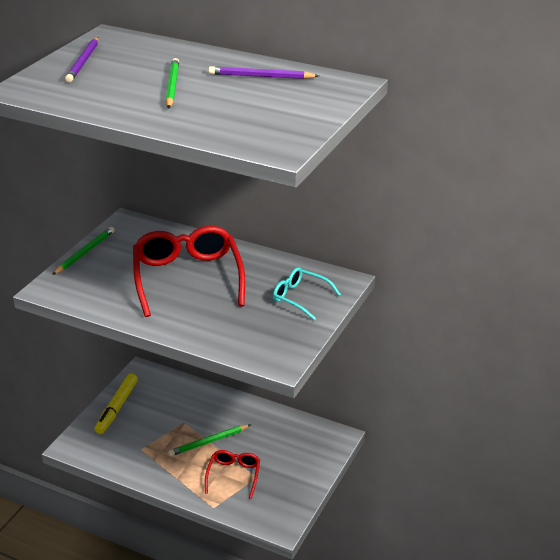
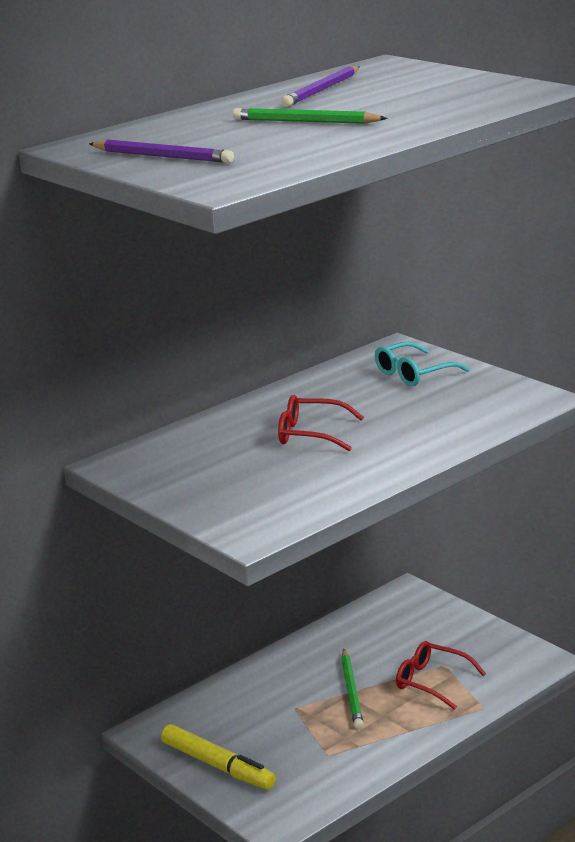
camera: 65 degrees left, 10 degrees down
green pencil [52,227,114,275] -> none
red glasses [133,226,245,317] -> red glasses [278,395,364,451], size x0.52

